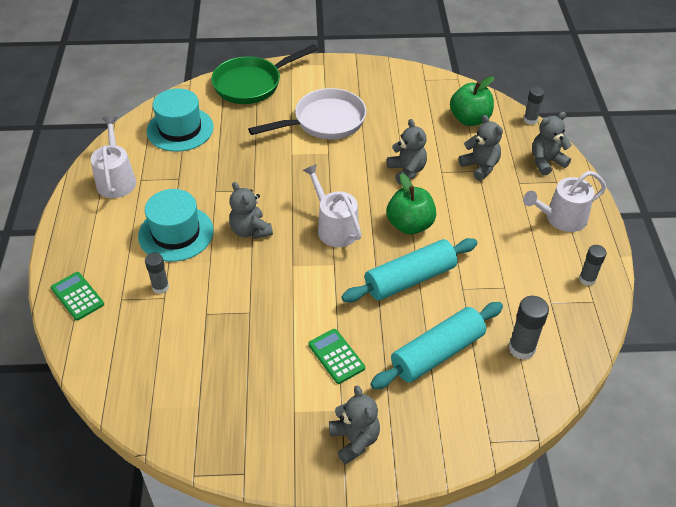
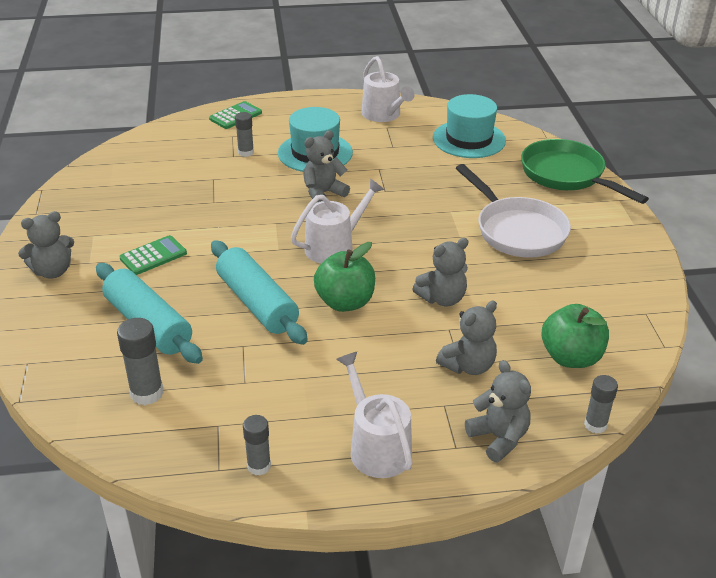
camera: 85 degrees right, 10 degrees down
white watering can [91,116,136,198] -> white watering can turned 75 degrees clockwise [361,56,415,122]

